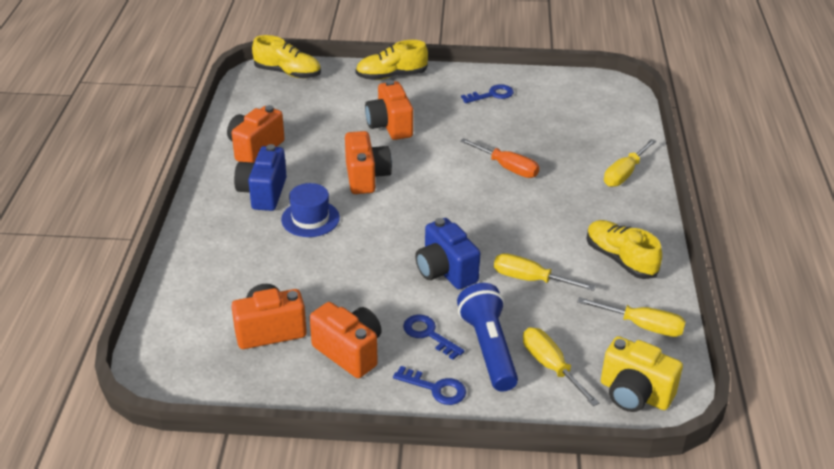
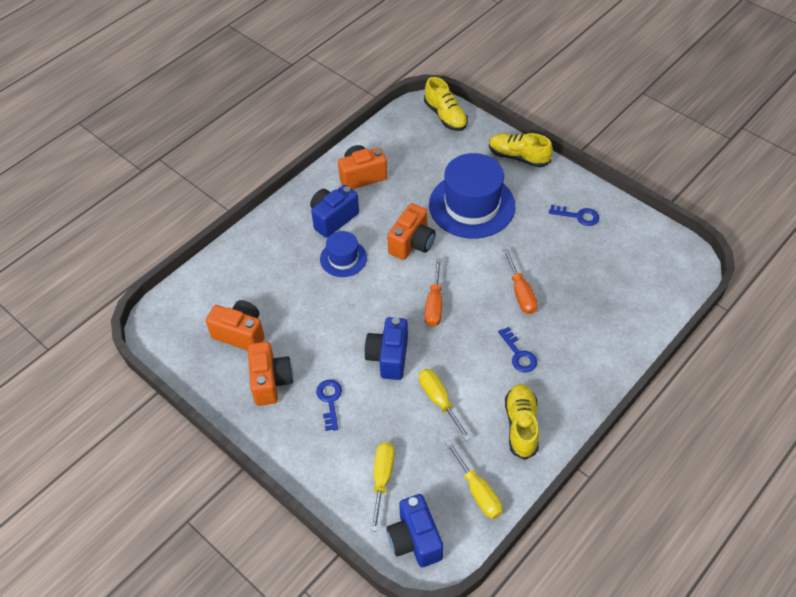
camera: 40 degrees right, 15 degrees up
orange camera [365,80,413,140] -> blue hat [429,153,515,239]
blue key [393,366,466,405] -> blue key moved to [498,327,537,372]
blue flashlight [457,283,518,392] -> none
yellow camera [601,336,683,412] -> blue camera [386,494,444,567]
yellow screwdriver [604,139,656,187] -> none
none -> orange screwdriver [425,259,442,327]

